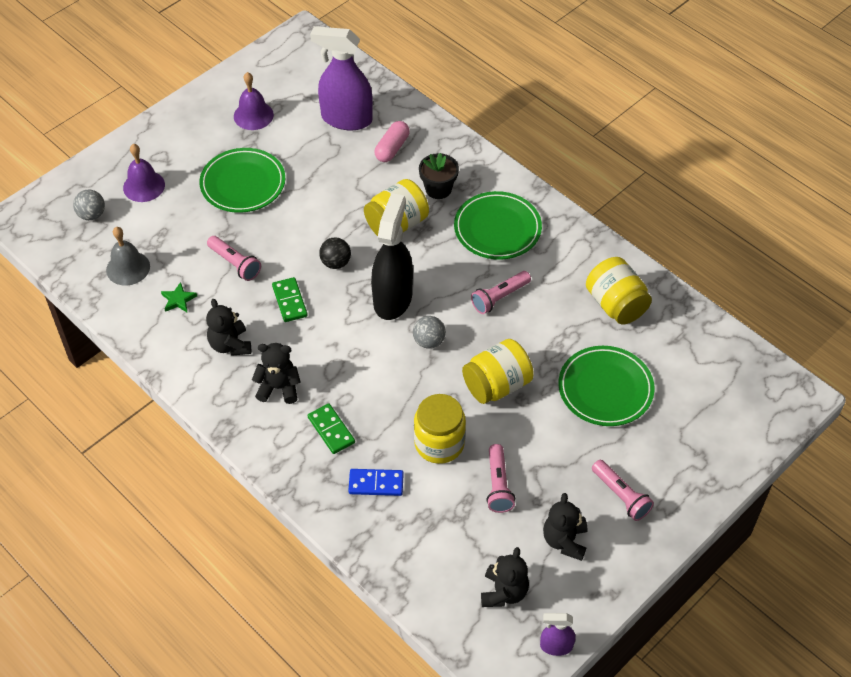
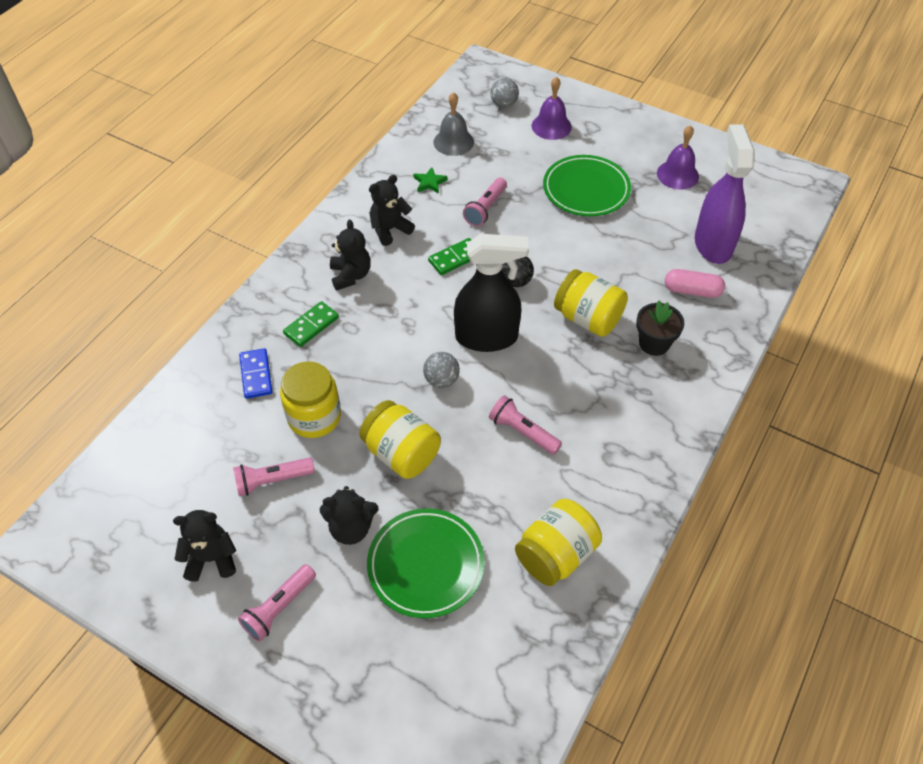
camera: 75 degrees right, 0 degrees up
green plate [454,191,542,260] -> none
black teddy bear [481,547,529,607] -> black teddy bear moved to [320,486,379,545]
purple spray bottle [540,613,576,656] -> none

